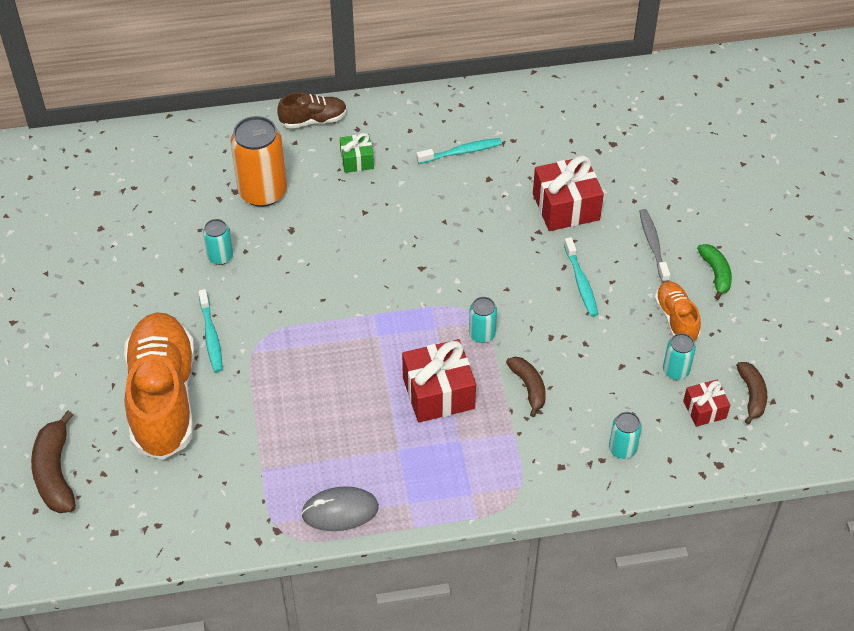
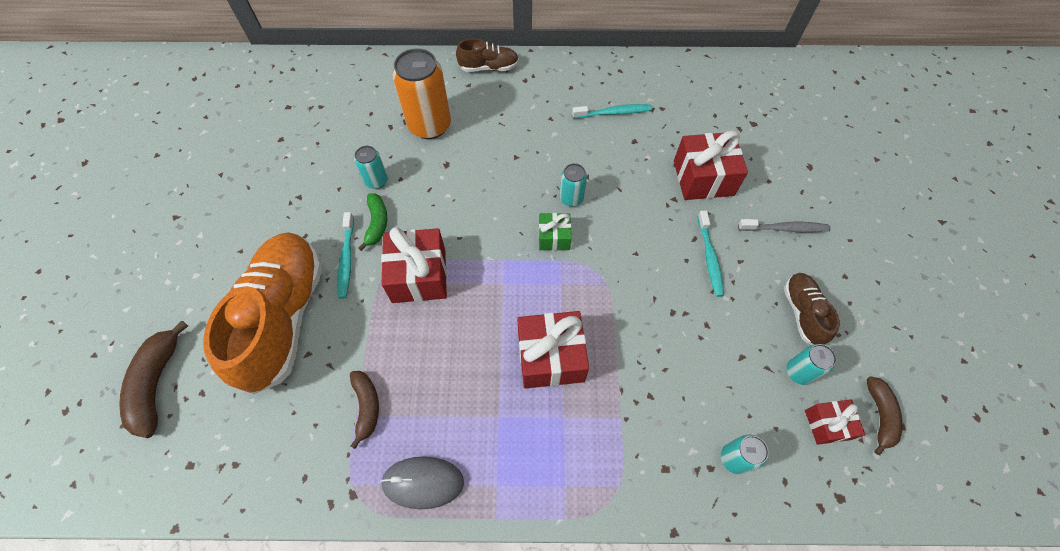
camera: 10 degrees right, 10 degrees up
green gift [340,133,374,173] -> green gift moved to [539,213,571,251]
turquoise can [469,297,497,343] -> turquoise can moved to [560,163,587,207]
brown banana [506,357,546,417] -> brown banana moved to [350,371,379,449]
grey toothbrush [639,209,670,282] -> grey toothbrush turned 90 degrees clockwise [738,219,830,232]
orange shoe [655,281,701,342] -> brown shoe [784,273,840,345]
green banana [697,244,732,300] -> green banana moved to [358,194,387,251]
none -> red gift [381,227,447,303]

